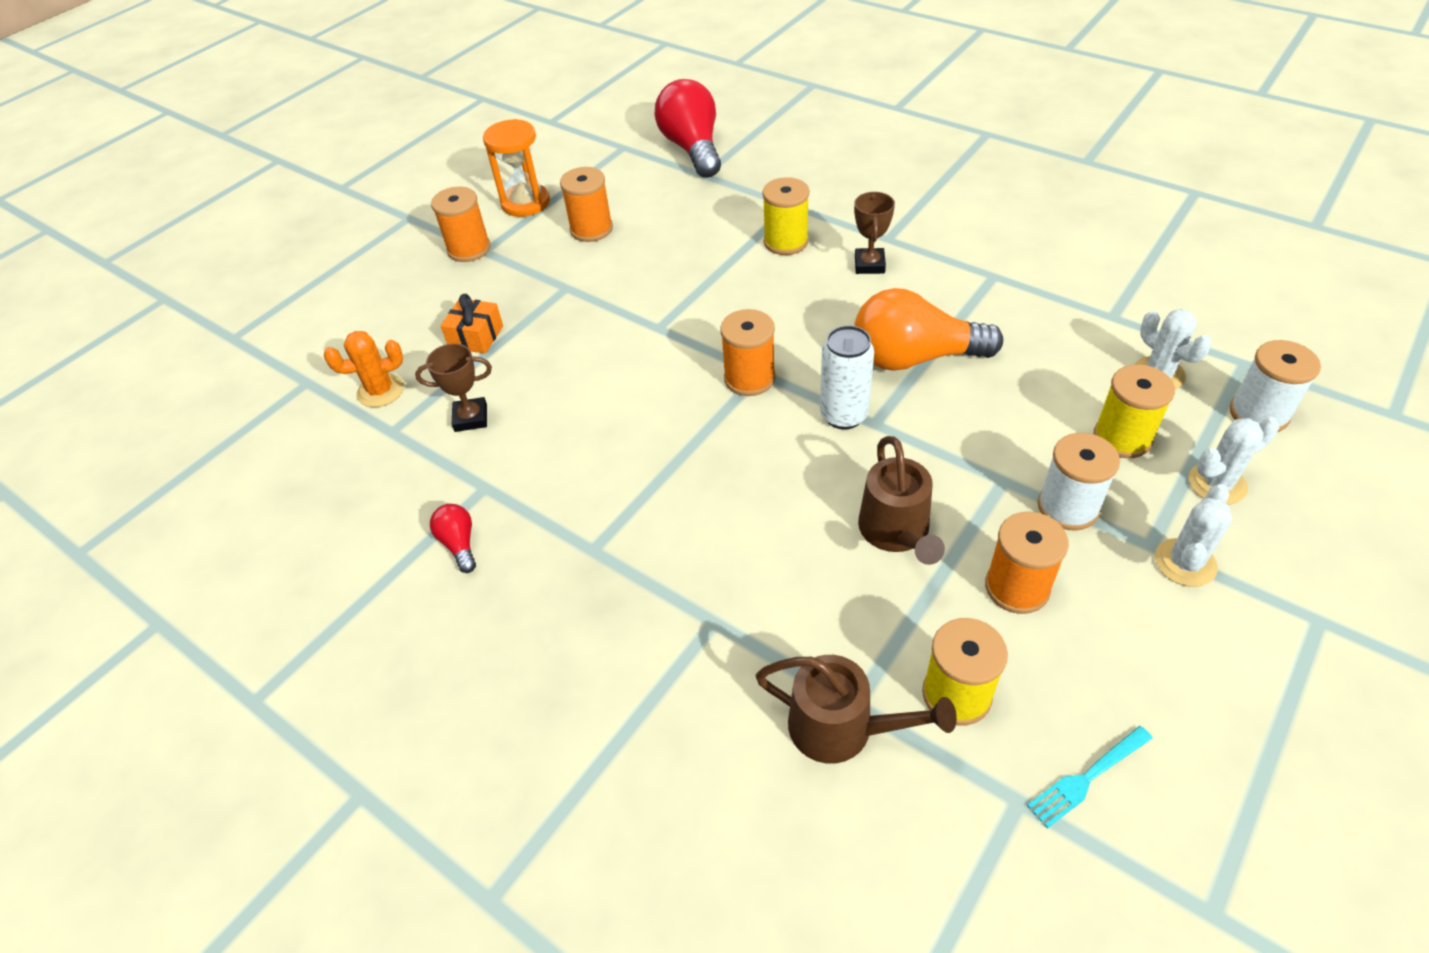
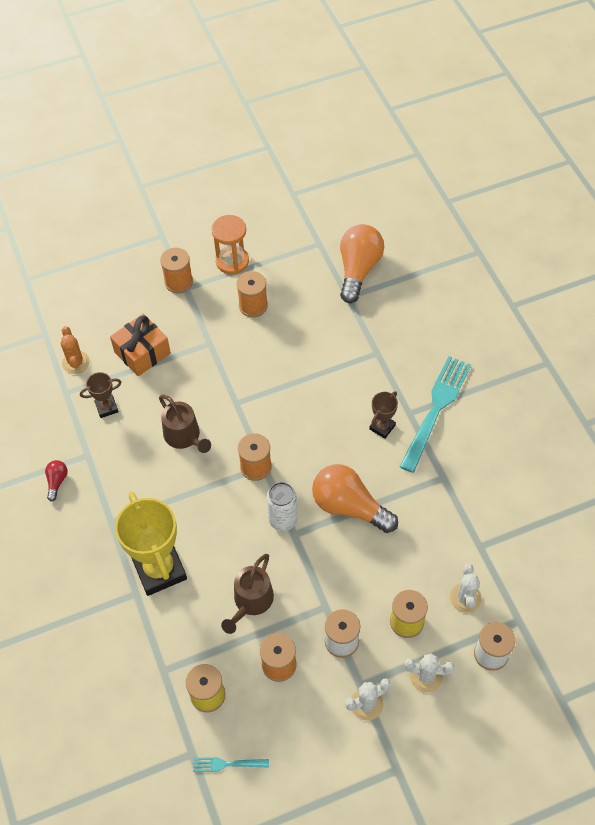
camera: 30 degrees right, 10 degrees up
orange cactus [324,331,404,407] -> orange cactus turned 60 degrees clockwise [61,326,90,374]
brown trophy [415,343,492,432] -> brown trophy turned 45 degrees counterclockwise [80,372,121,418]
orange gift [440,294,503,354] -> orange gift [110,314,171,376], size x1.57
red light bulb [654,79,721,178] -> orange light bulb [340,224,384,303]
brown watering can [755,655,957,764] -> brown watering can moved to [159,395,211,453]
yellow spool [762,177,809,255] -> none
none -> yellow trophy [115,492,187,596]
none -> turquoise fork [399,356,471,473]

